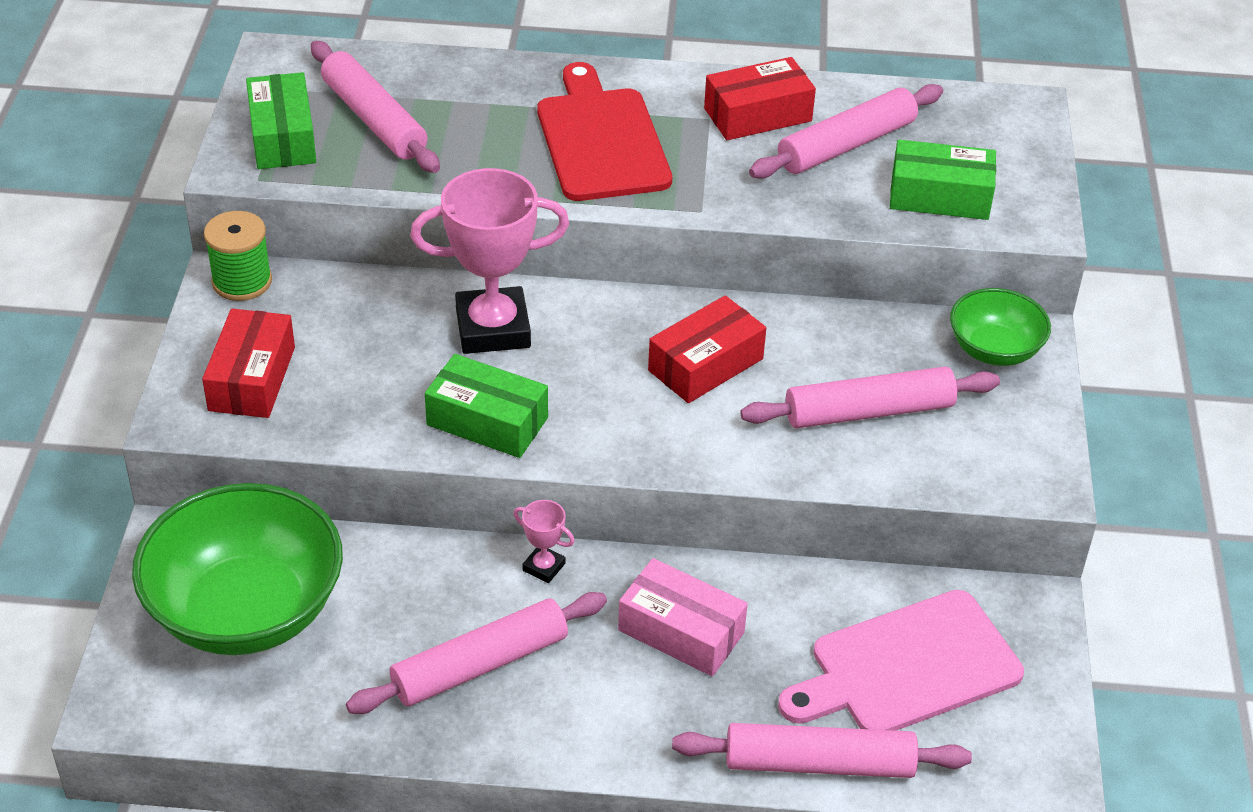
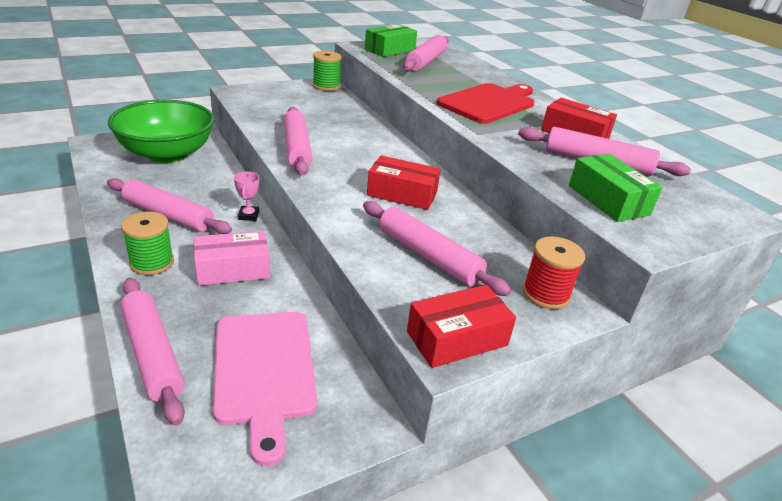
camera: 55 degrees right, 10 degrees down
red box [202,308,295,418] -> red box moved to [407,285,516,368]
pink trophy [410,168,569,354] -> none
green box [425,354,548,458] -> pink rolling pin [283,107,312,176]
pink box [618,558,748,676] -> pink box turned 75 degrees clockwise [194,231,270,286]
pink cutting board [778,590,1024,731] -> pink cutting board turned 135 degrees counterclockwise [213,312,317,466]
green bowl [950,288,1051,366] -> red spool [523,236,585,309]
none -> green spool [121,212,174,275]

